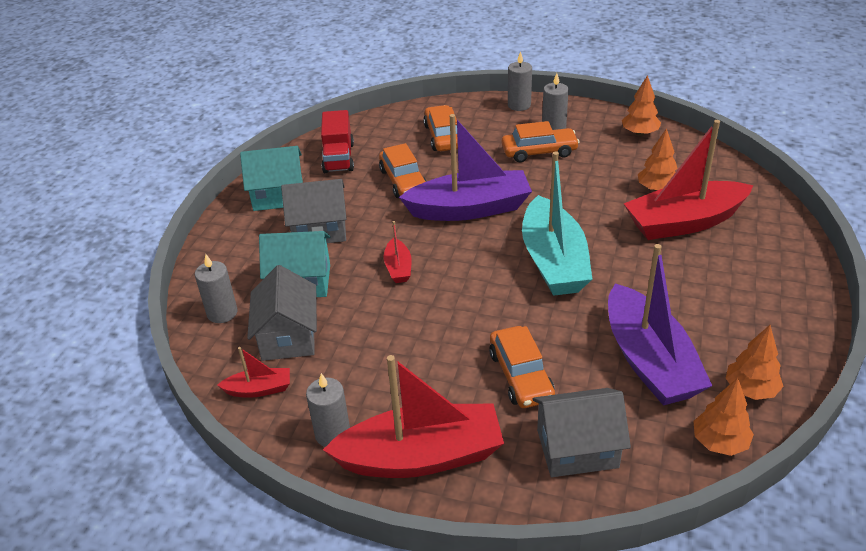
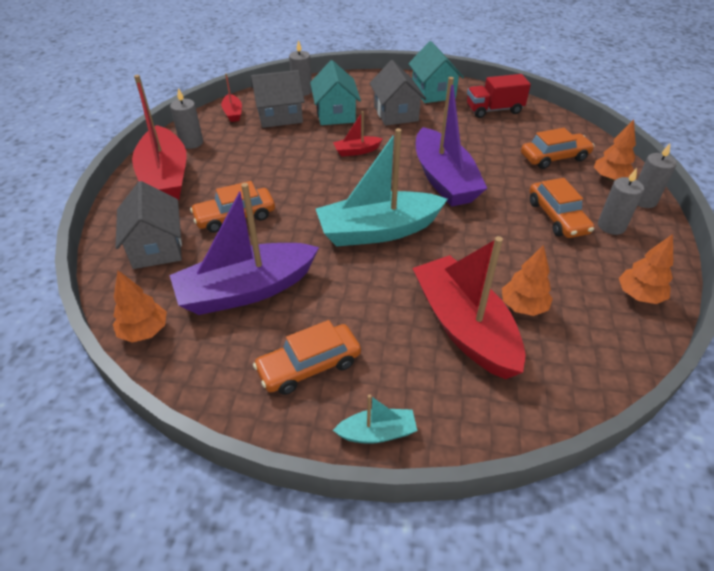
camera: 80 degrees right, 5 degrees up
orange car [379,143,427,198] -> orange car moved to [253,320,361,395]
orange tree [726,325,784,400] -> orange tree moved to [594,120,636,181]
none -> turquoise boat [333,394,417,444]

